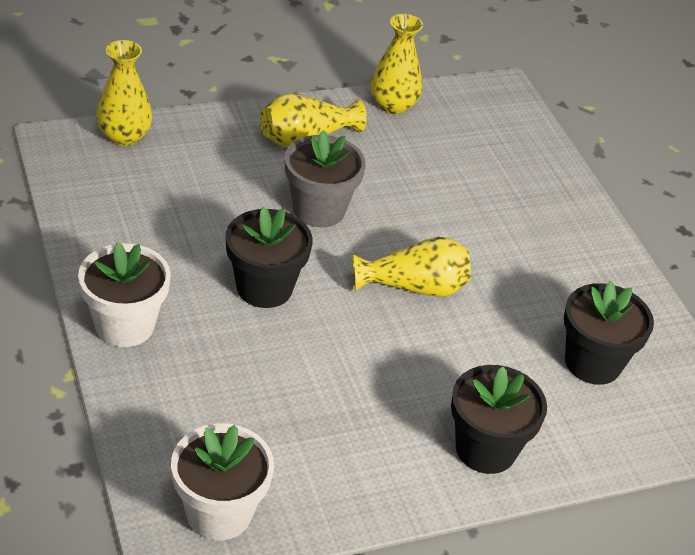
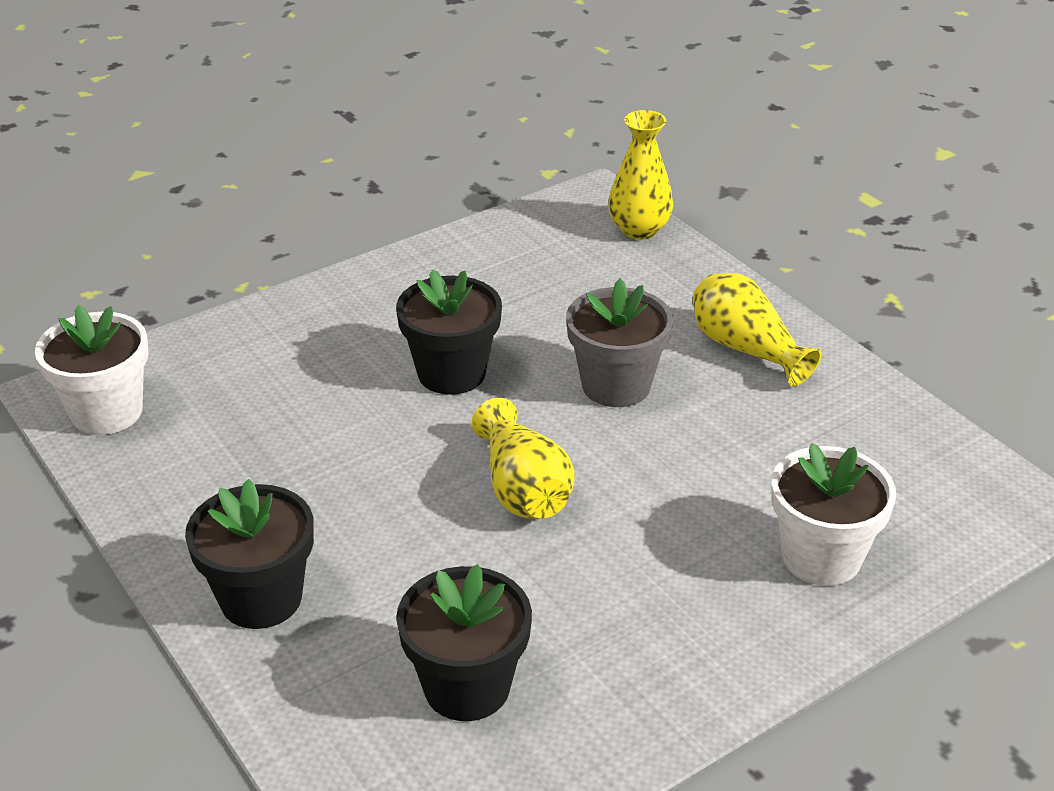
camera: 80 degrees right, 5 degrees down
white flower pot [78,242,171,347] -> white flower pot moved to [771,443,896,586]
yellow vase [371,14,423,114] -> none

